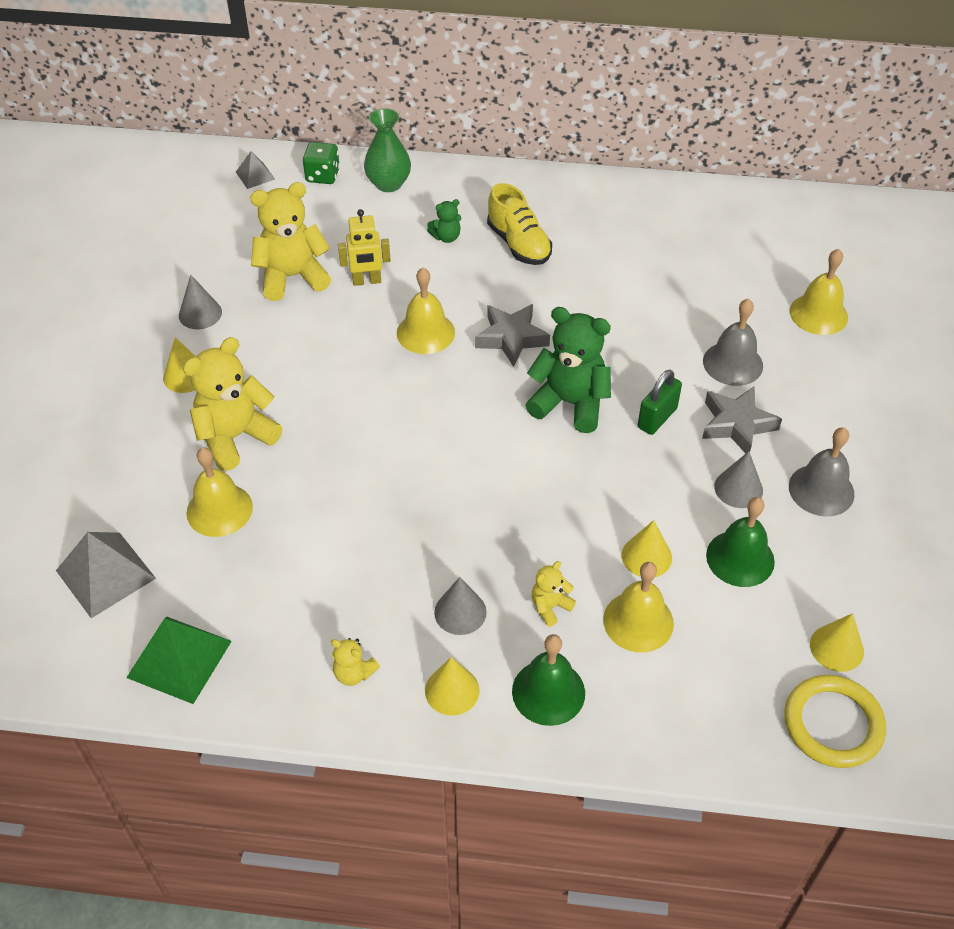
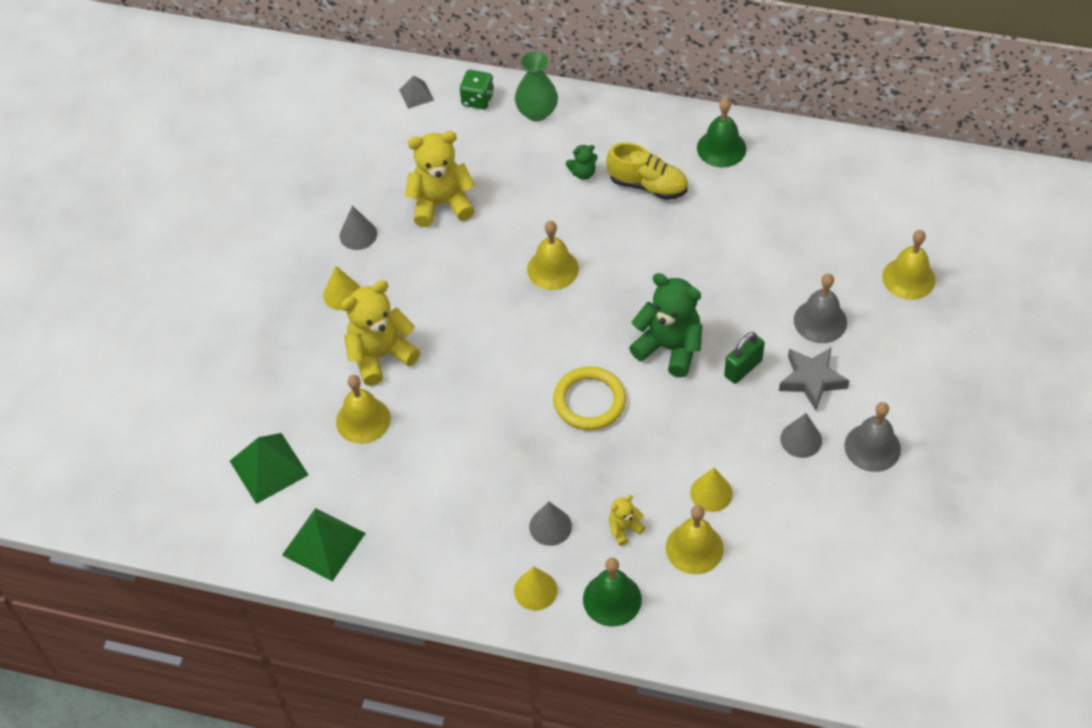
camera: 10 degrees right, 5 degrees up
grey pyramid [56,532,156,618] -> green pyramid [230,433,308,504]
yellow teddy bear [331,638,380,686] -> none
yellow robot [338,209,391,286] -> none
grey star [475,304,550,367] -> none
yellow shoe [487,183,552,265] -> yellow shoe turned 45 degrees counterclockwise [606,142,688,200]
green bell [706,497,775,587] -> green bell moved to [697,98,746,168]
yellow ring [785,675,886,768] -> yellow ring moved to [553,366,626,430]
yellow cone [810,613,864,672] -> none

